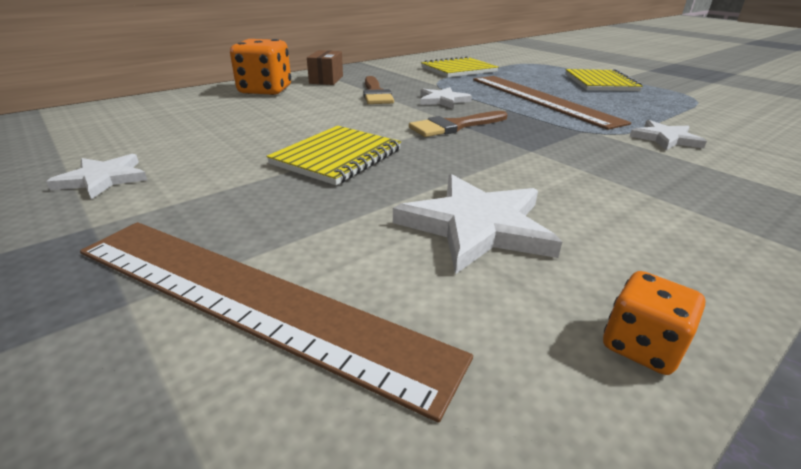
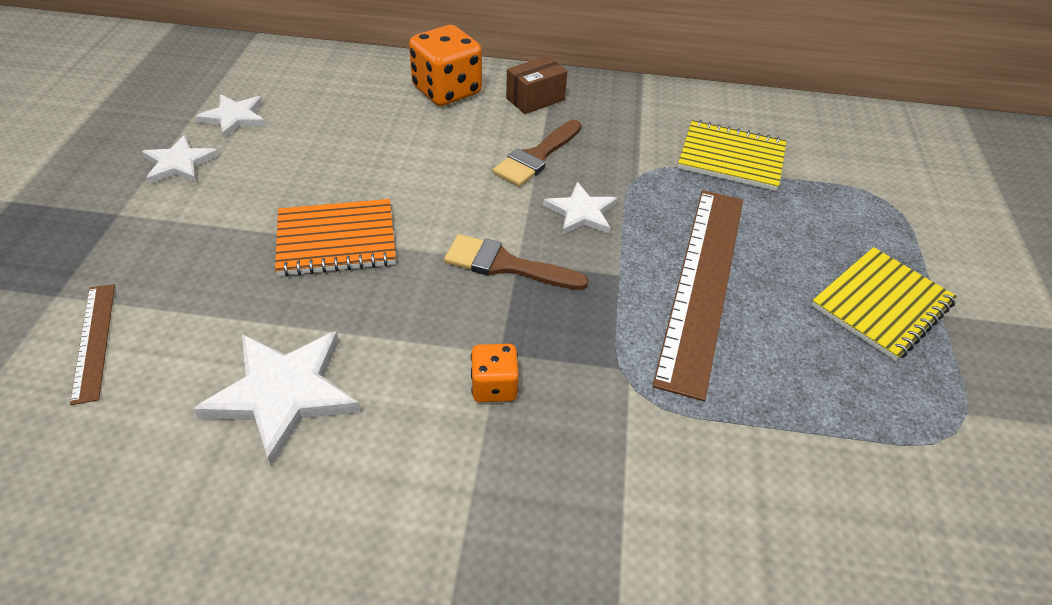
camera: 45 degrees right, 15 degrees up
brown ruler [80,222,473,423] -> brown ruler [70,284,115,405], size x0.48
yellow notebook [266,126,401,185] -> orange notebook [275,199,396,276]
orange dice [603,271,705,375] -> orange dice moved to [471,344,519,402]
white star [629,120,707,150] -> white star moved to [195,94,266,139]

